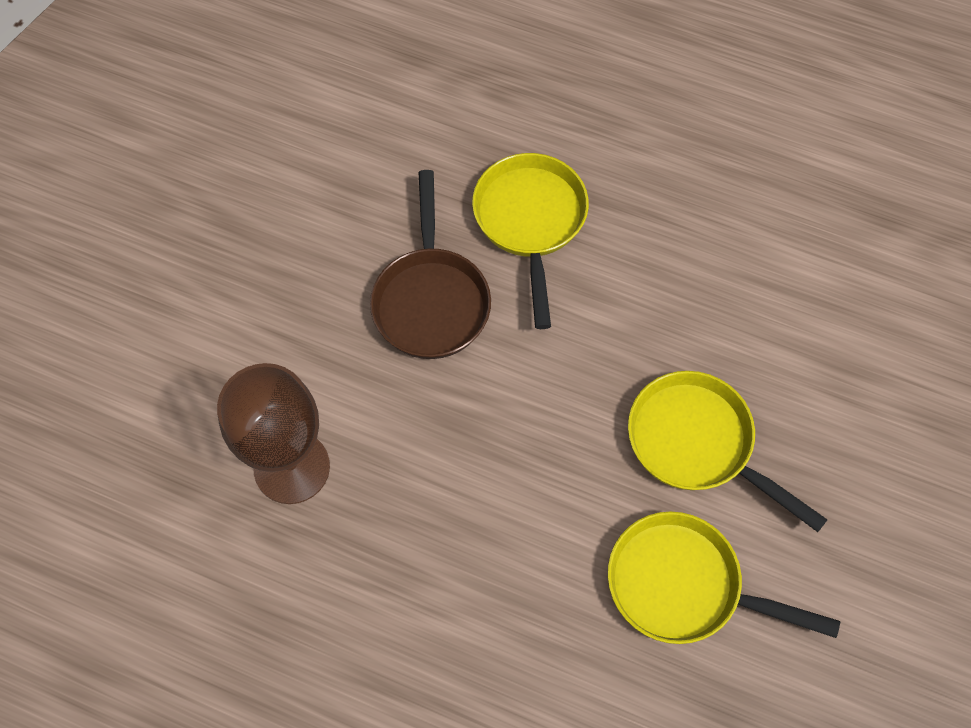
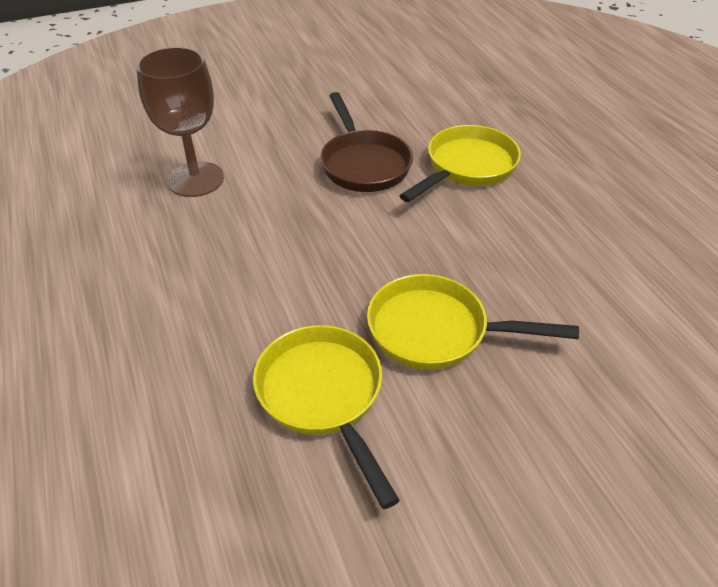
camera: 45 degrees right, 20 degrees down
brown pan [370,170,491,359] -> brown pan turned 60 degrees counterclockwise [320,92,413,192]
yellow pan [628,371,827,532] -> yellow pan turned 75 degrees counterclockwise [367,274,579,370]

